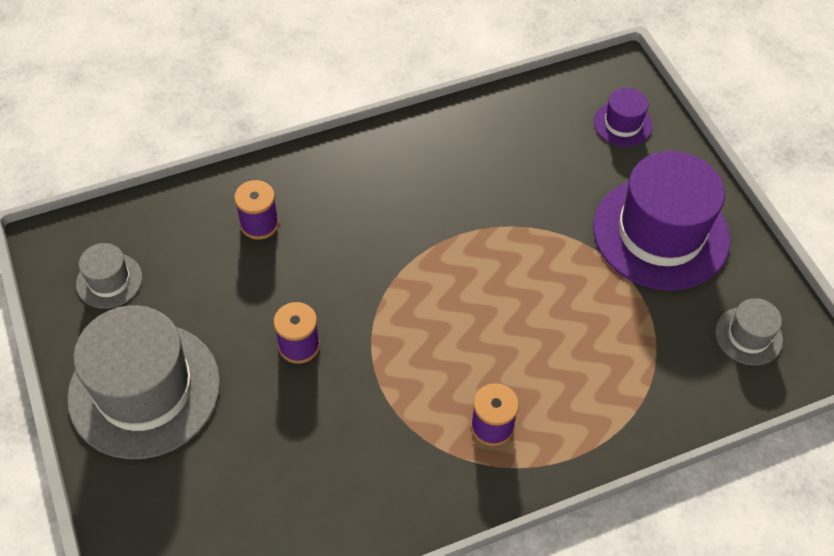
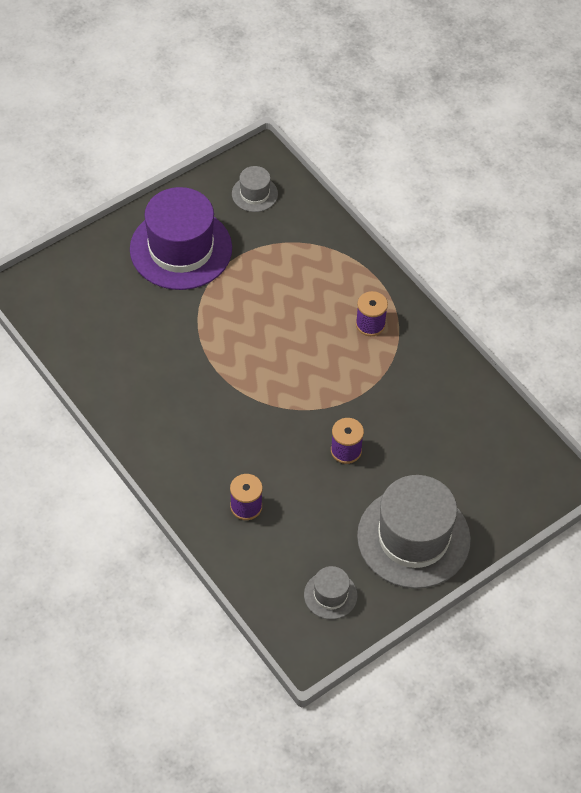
camera: 105 degrees left, 0 degrees up
purple hat [594,88,653,147] -> none

